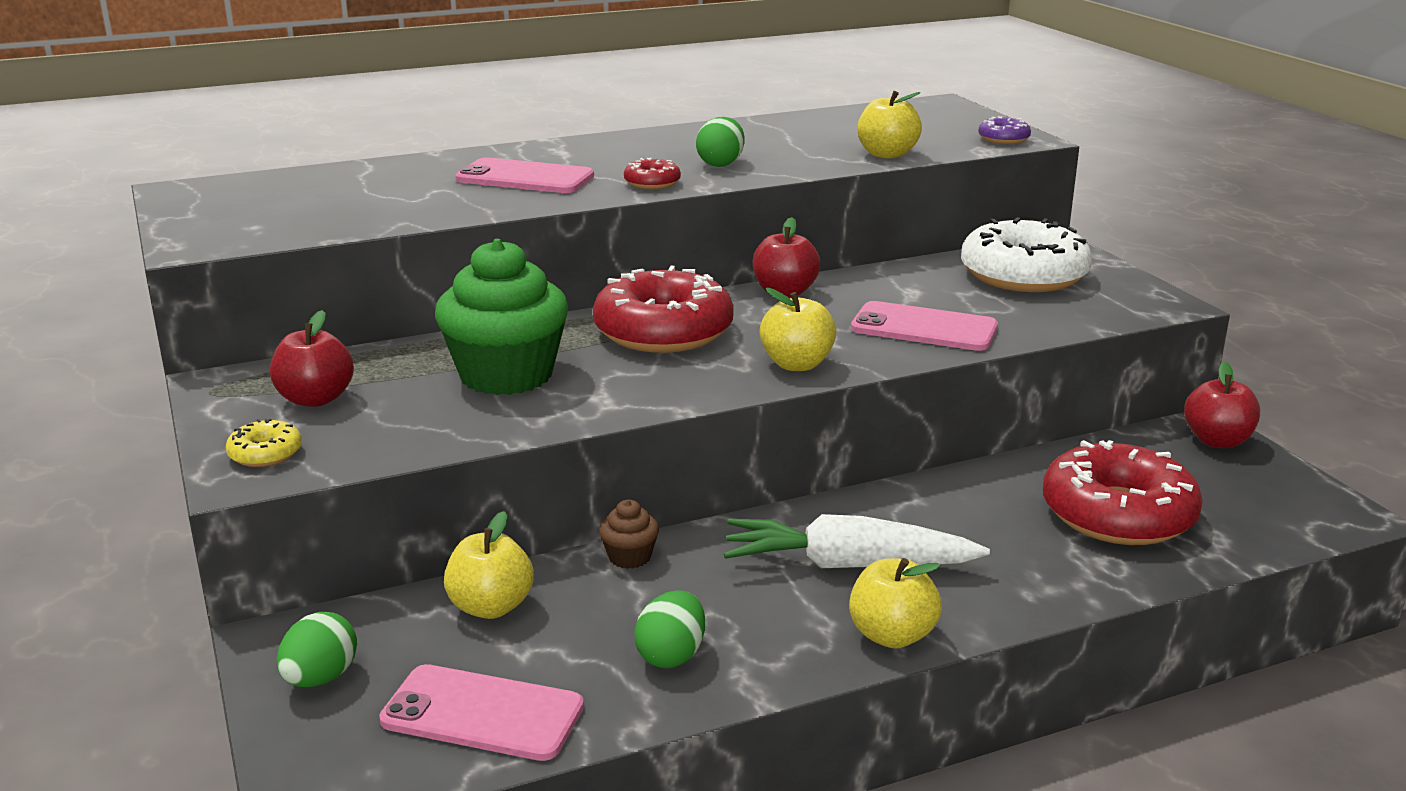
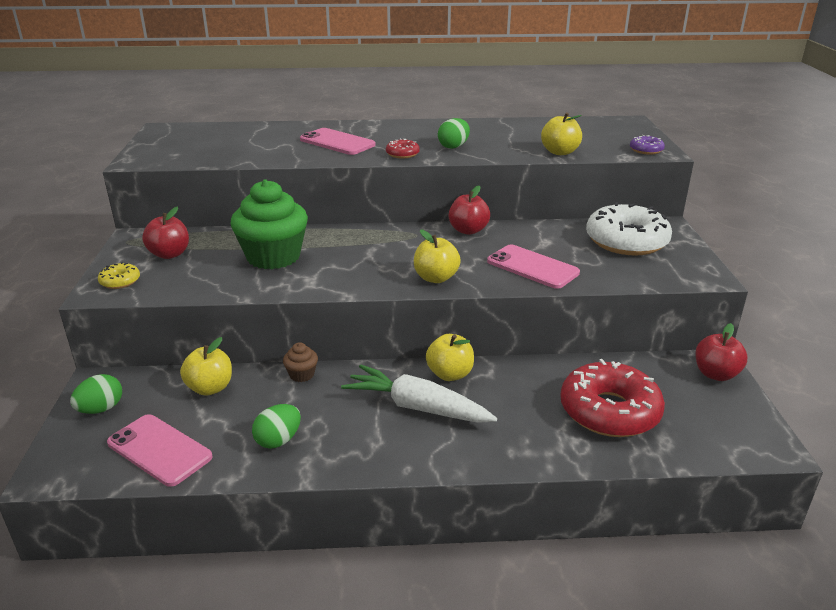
camera: 20 degrees right, 5 degrees up
red donut [593,266,734,353] -> none
yellow apple [849,558,942,649] -> yellow apple moved to [426,334,474,381]

